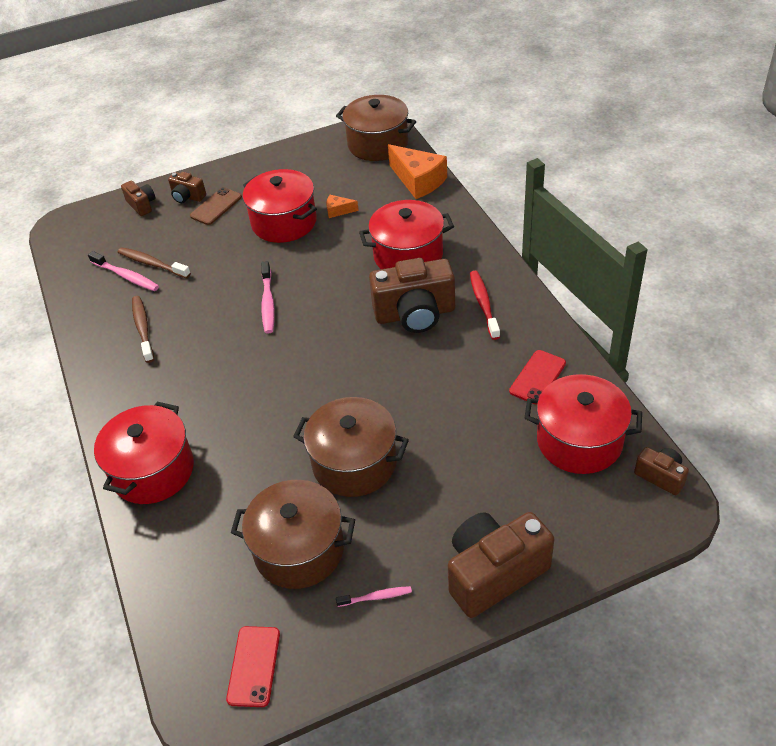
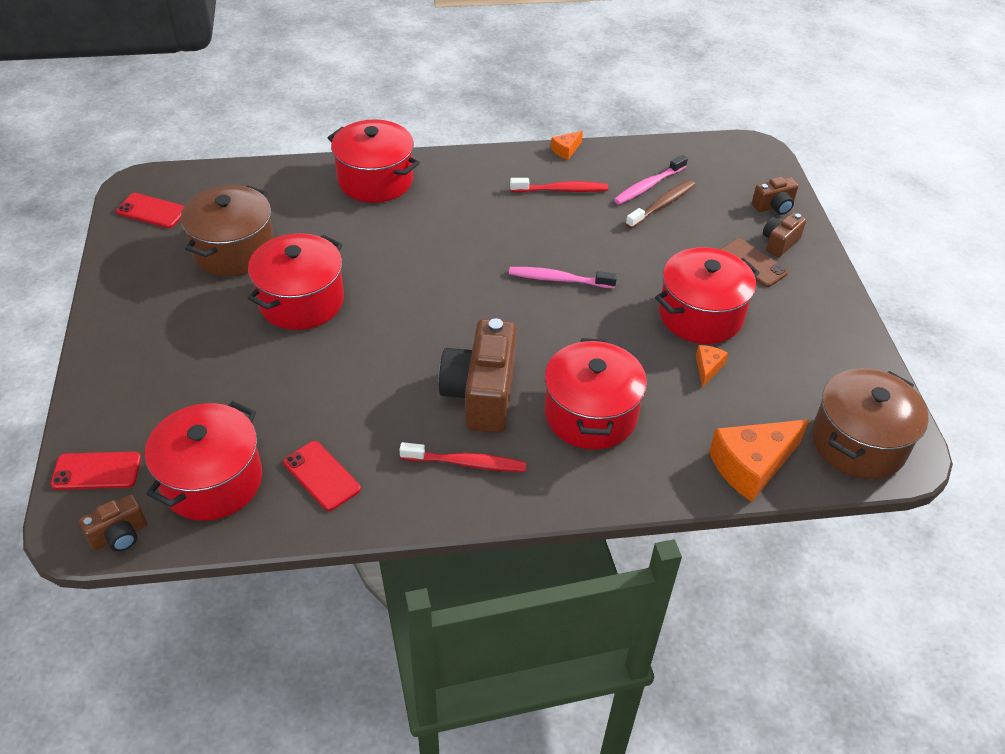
camera: 100 degrees right, 0 degrees up
brown toothbrush [132,296,154,363] -> red toothbrush [510,178,608,192]
brown pot [293,397,409,497] -> red pot [248,233,344,330]
pink toothbrush [336,586,412,607] -> none
brown camera [448,512,554,618] -> none
none -> red phone [51,452,141,490]
none -> orange cheese [551,131,583,160]

